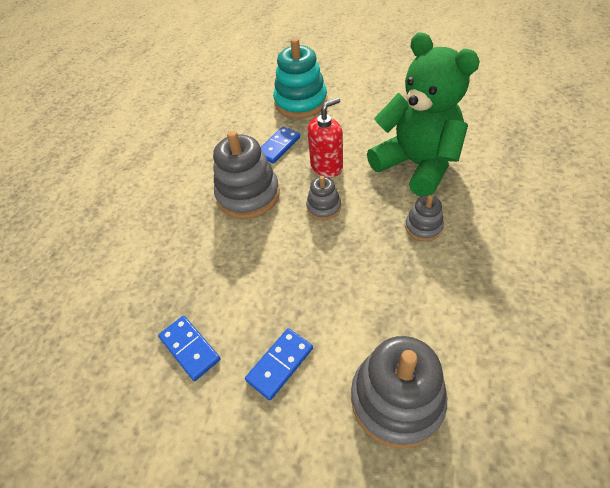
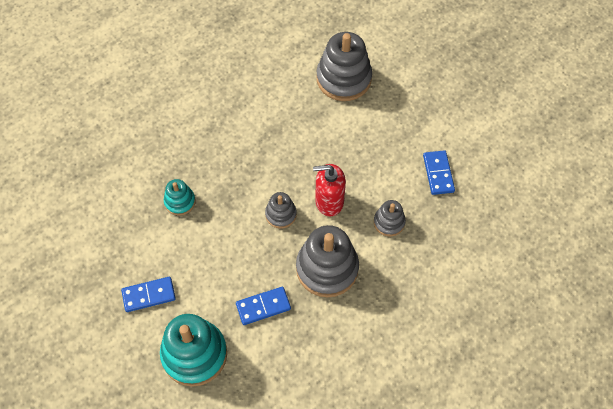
camera: 150 degrees left, 10 degrees up
blue domino [245,328,313,400] -> blue domino moved to [121,277,176,312]
red soap dispenser [308,98,343,177] -> red soap dispenser moved to [313,164,346,216]
green teddy bear [367,33,480,197] -> turquoise stacking toy [164,179,196,216]
grey stacking toy [405,195,444,241] -> grey stacking toy moved to [374,200,406,236]

